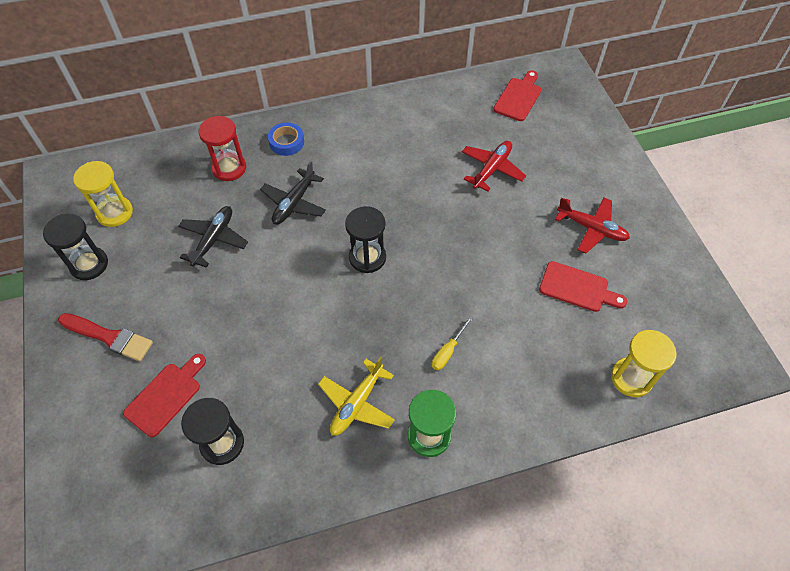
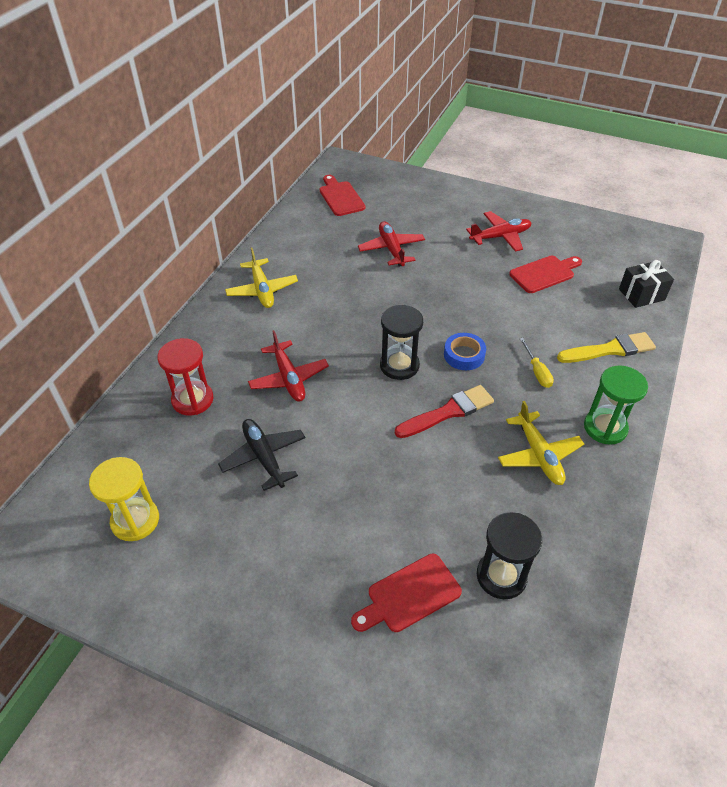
camera: 50 degrees left, 10 degrees down
black hourglass [43,213,108,280] -> none
red brush [58,313,153,361] -> red brush moved to [395,385,494,438]
red cutting board [123,354,206,437] -> red cutting board turned 105 degrees counterclockwise [351,554,462,632]
black plane [260,161,326,224] -> red plane [248,330,329,402]
blue tape [268,122,304,156] -> blue tape moved to [444,333,486,370]
yellow hourglass [611,330,677,397] -> black gift [619,260,674,308]
none -> yellow plane [225,247,298,308]
none -> yellow brush [557,332,656,363]

